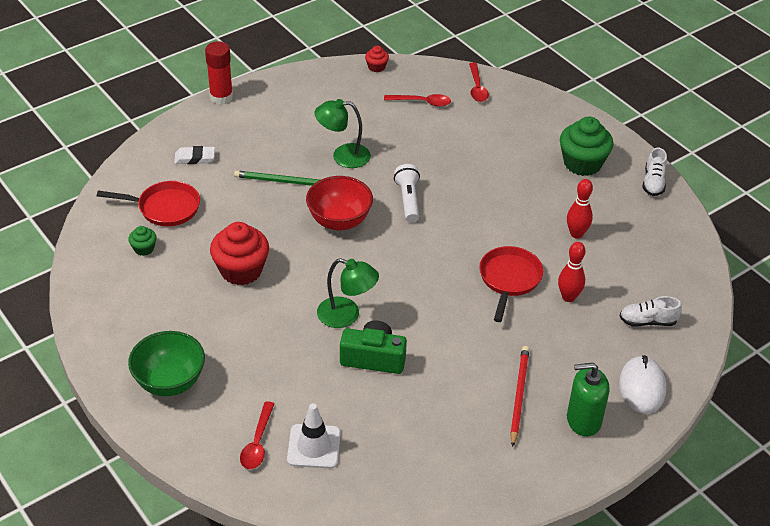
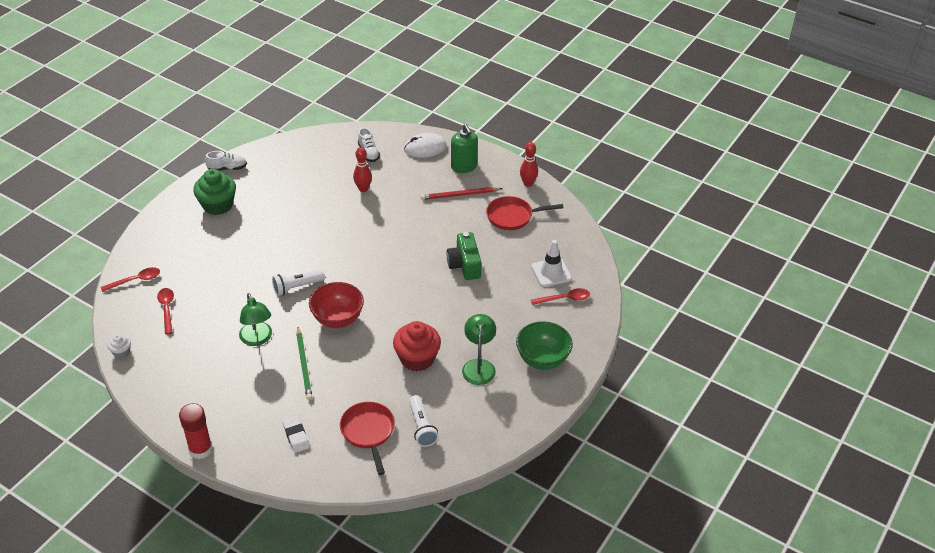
camera: 110 degrees left, 0 degrees up
green cupcake [128,226,157,256] -> white flashlight [409,395,439,447]
green lamp [317,258,379,328] -> green lamp moved to [462,314,496,385]
red cupcake [365,46,389,72] -> white cupcake [108,334,131,358]
red pan [479,246,543,322] -> red pan moved to [486,196,564,230]
red bowling pin [567,179,593,239] -> red bowling pin moved to [520,142,538,187]

